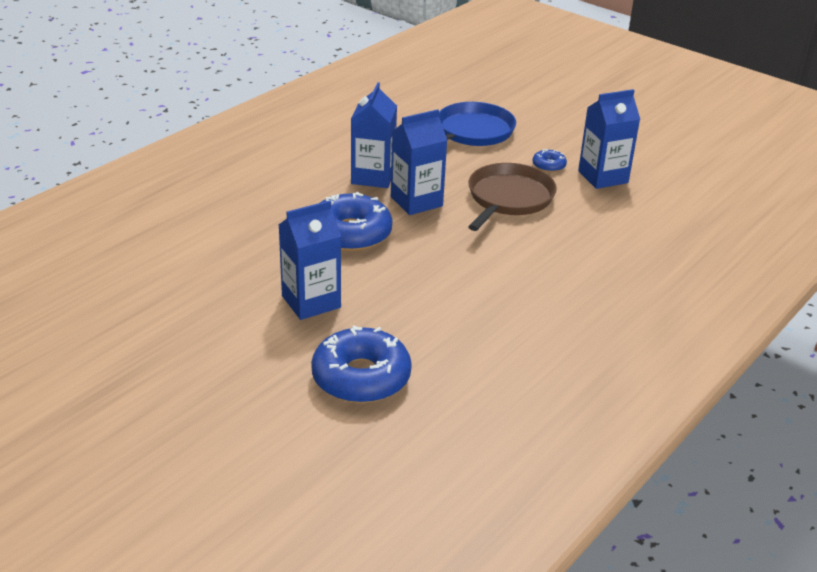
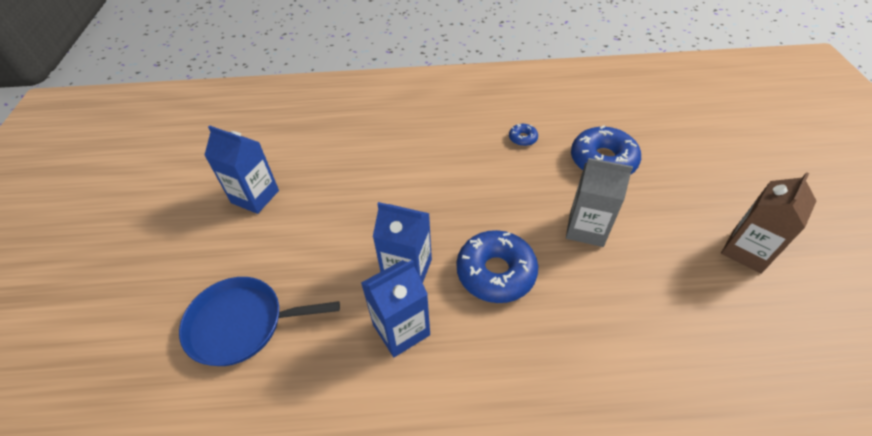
camera: 130 degrees left, 15 degrees up
blue carton [279,201,341,320] -> grey carton [566,158,633,247]
brown pan [468,163,557,231] -> none
blue donut [532,149,567,172] -> blue donut moved to [509,124,538,146]
none -> brown carton [721,172,817,274]

